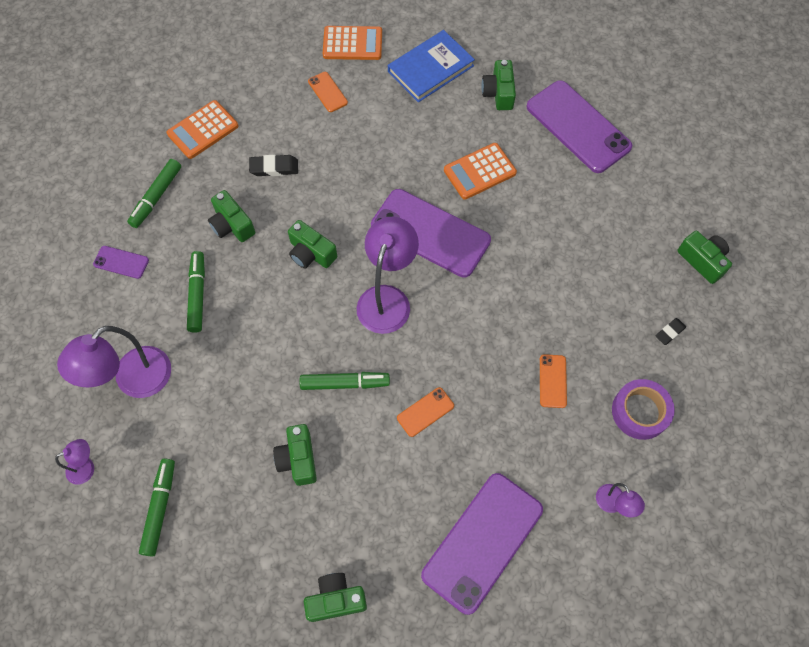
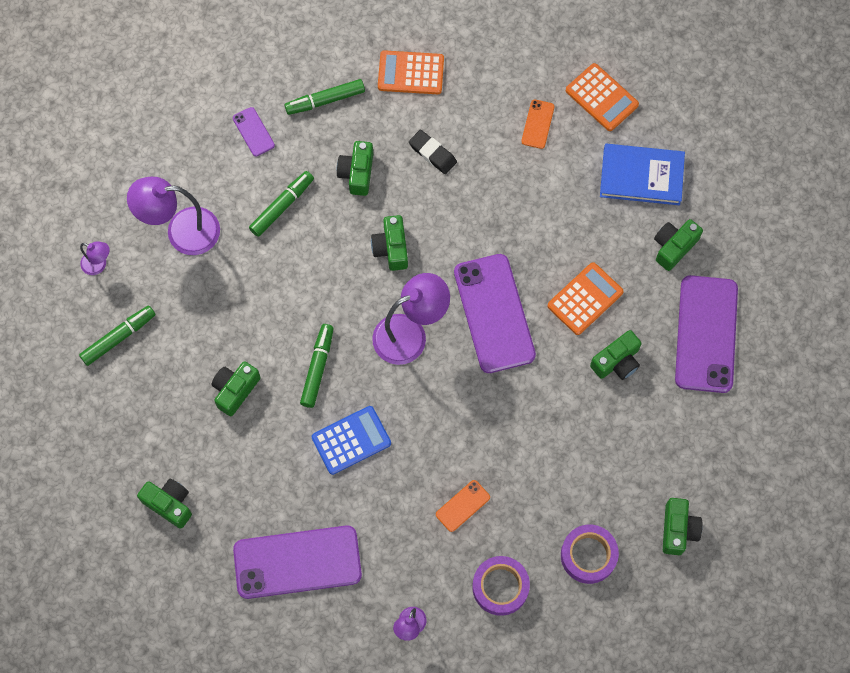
camera: 45 degrees right, 5 degrees up
green marker [299,372,390,390] -> green marker turned 120 degrees counterclockwise [300,324,334,408]
orange phone [397,387,454,437] -> blue calculator [312,406,391,475]
orange calculator [444,143,517,200] -> orange calculator turned 120 degrees clockwise [548,262,624,335]
black eraser [656,318,686,345] -> purple tape [561,525,619,584]
none -> green camera [590,330,642,380]

